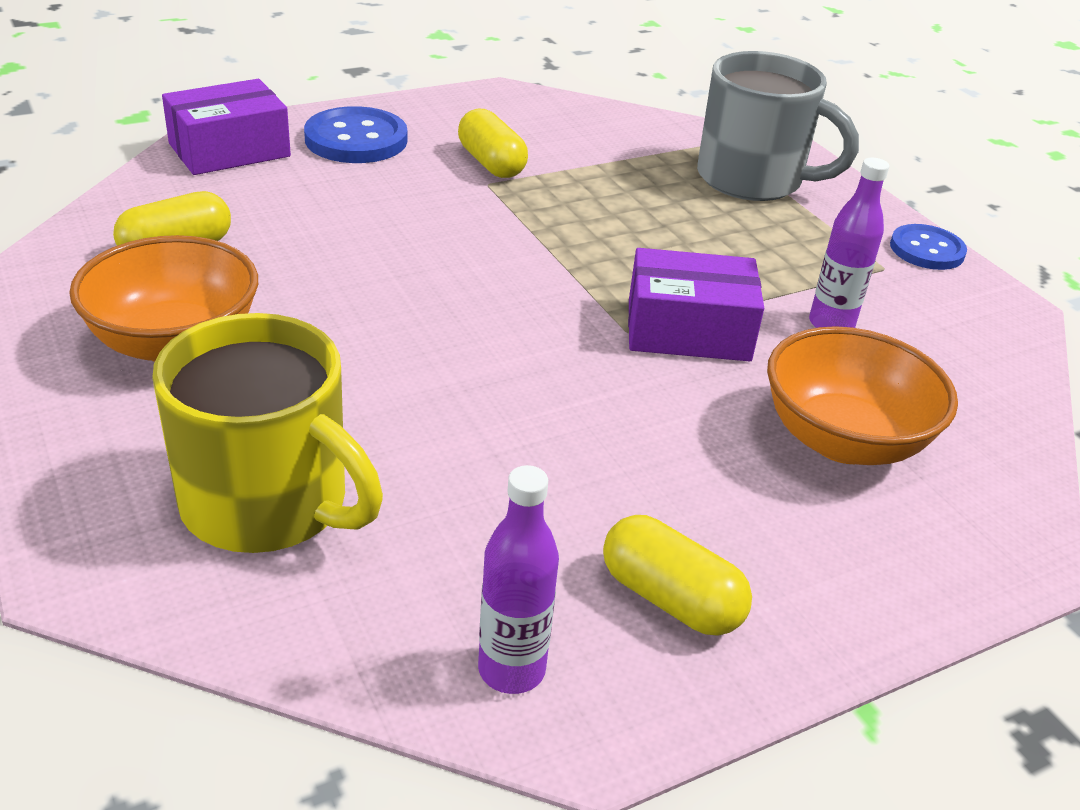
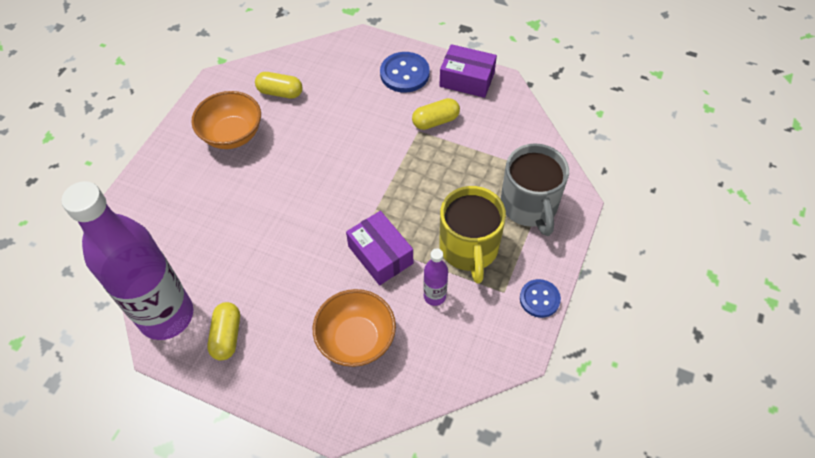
camera: 55 degrees right, 20 degrees up
yellow mug [152,313,383,553] -> yellow mug moved to [439,186,506,284]
purple box [162,79,291,175] -> purple box moved to [439,44,497,98]
yellow capsule [458,109,528,178] -> yellow capsule turned 45 degrees clockwise [412,98,460,130]
purple bottle [478,465,559,694] -> purple bottle [61,181,193,340], size x2.44

